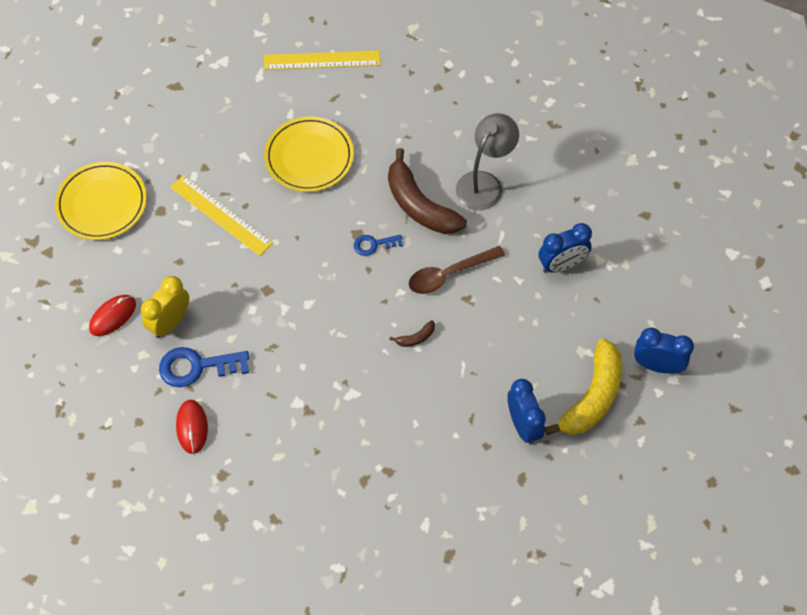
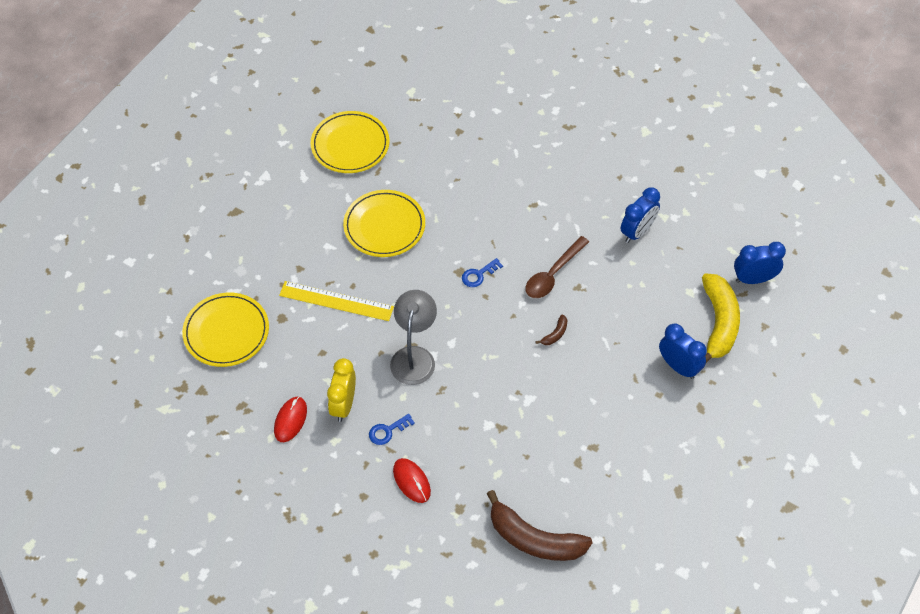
camera: 25 degrees left, 5 degrees down
blue key [159,347,249,387] -> blue key [369,414,415,445], size x0.57
yellow ruler [264,50,381,70] -> yellow plate [311,111,390,173]
brown banana [388,148,467,234] -> brown banana moved to [487,490,593,561]
grey lamp [456,113,519,210] -> grey lamp moved to [390,290,437,385]

